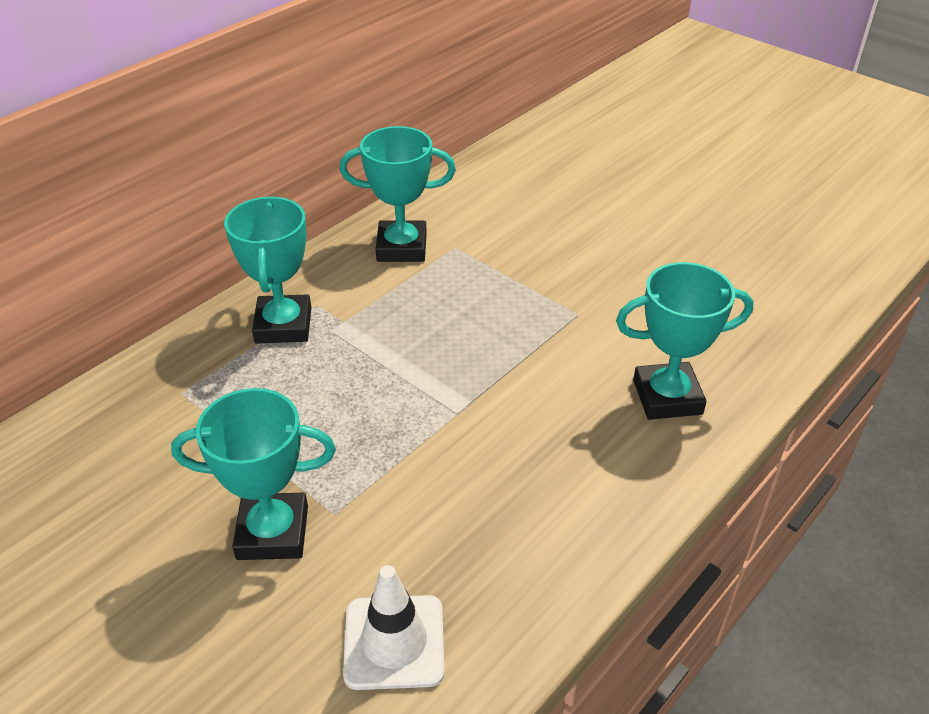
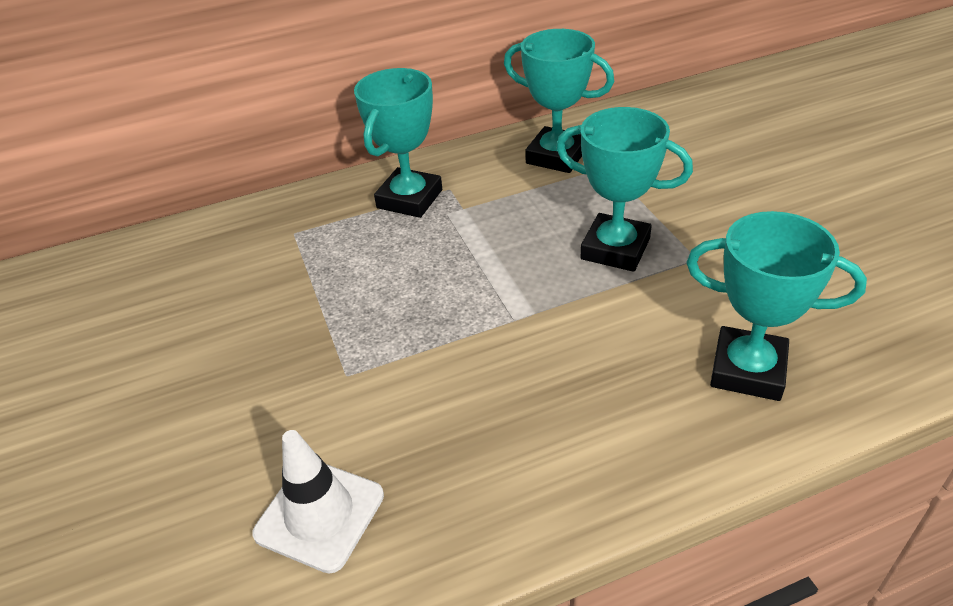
camera: 30 degrees right, 0 degrees up
turquoise trophy [171,388,336,560] -> turquoise trophy moved to [556,107,693,272]

